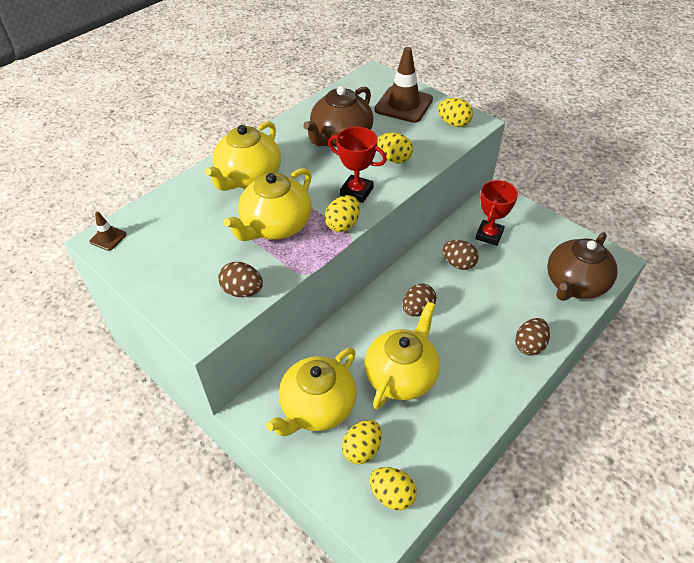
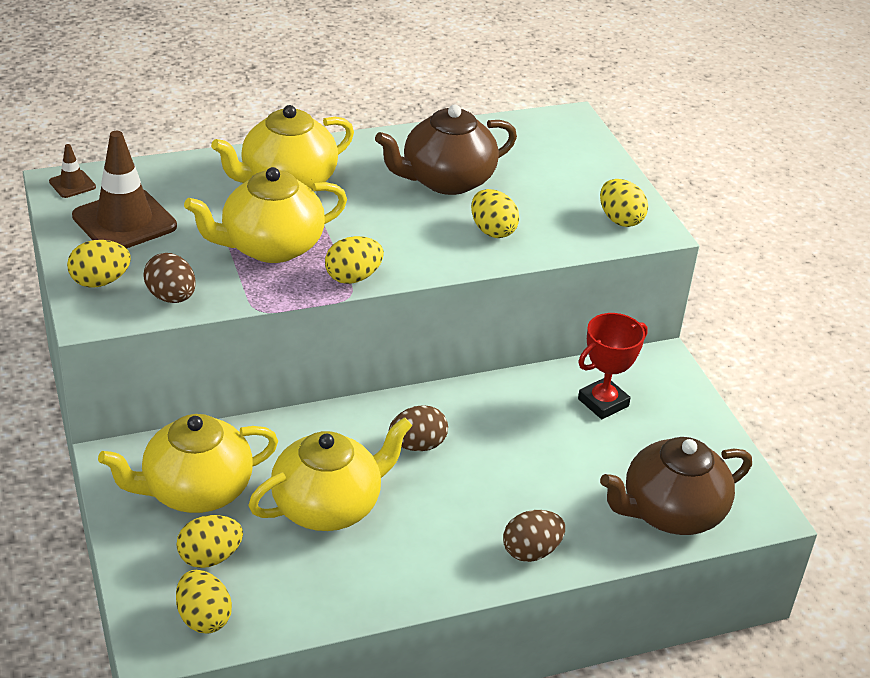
camera: 25 degrees right, 10 degrees down
red trophy [328,127,387,203] -> none
brown traffic cone [375,47,433,123] -> brown traffic cone moved to [72,131,177,249]
brown egg [442,240,479,270] -> none
none -> yellow egg [67,240,131,288]

